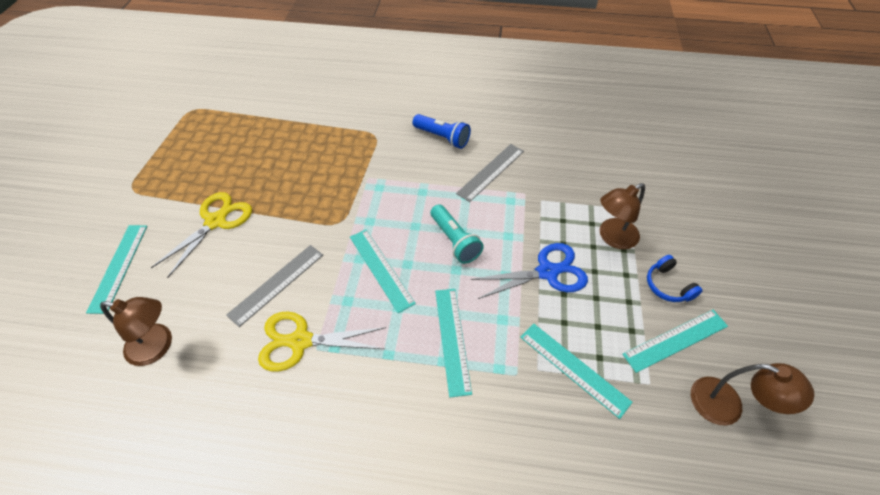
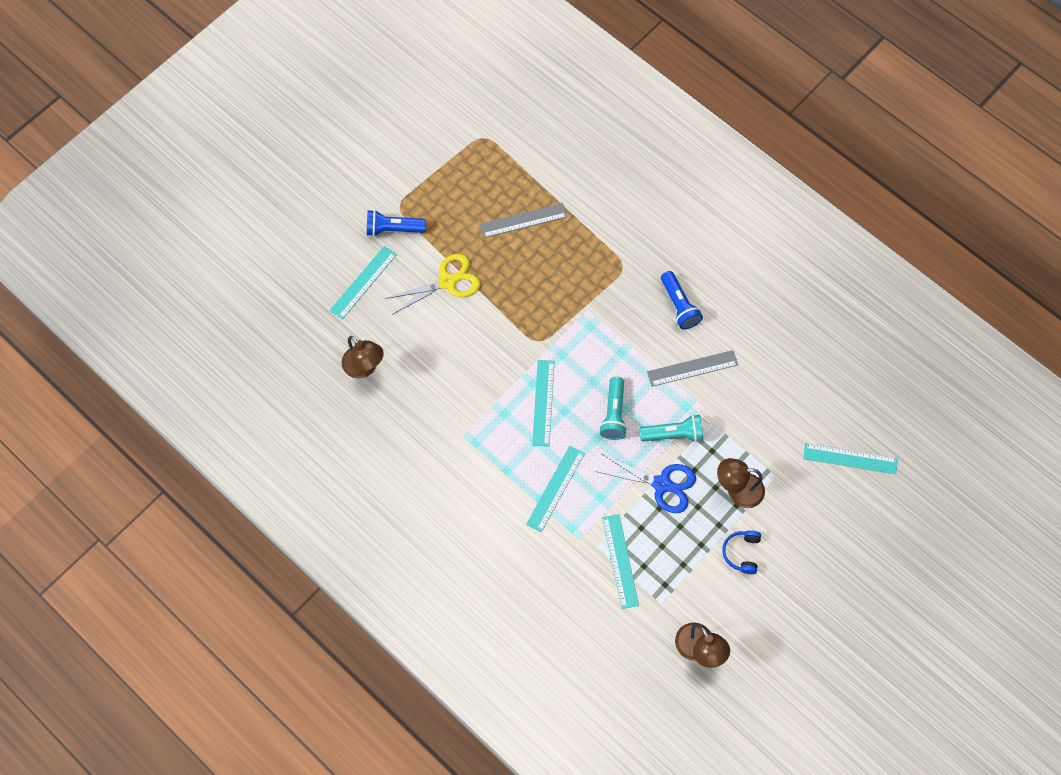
camera: 35 degrees right, 15 degrees up
grey ruler [226,245,323,327] -> grey ruler moved to [480,203,567,238]
yellow scissors [258,312,386,372] -> none
turquoise ruler [622,310,728,373] -> turquoise ruler moved to [804,443,898,474]
none -> blue flashlight [367,210,426,237]
none -> turquoise flashlight [639,414,703,442]

